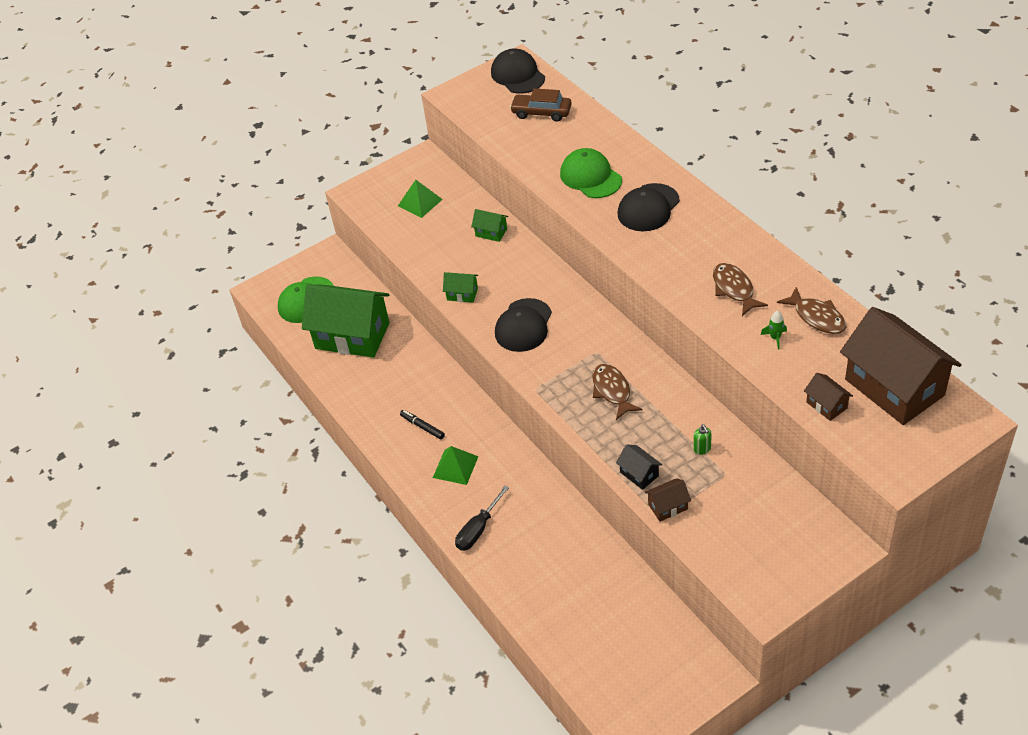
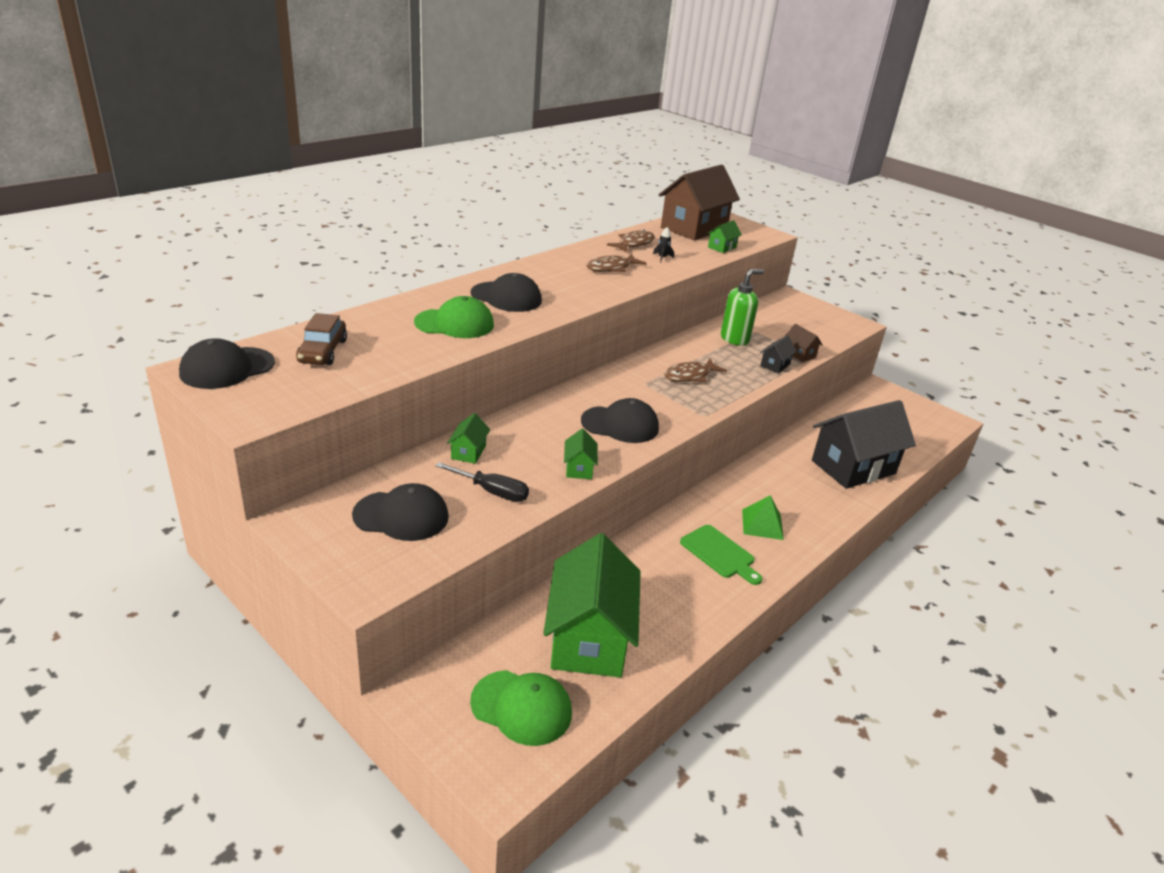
camera: 110 degrees left, 15 degrees down
green pyramid [398,180,443,218] -> black cap [352,483,449,541]
black marker [400,410,445,439] -> green cutting board [680,525,762,585]
black screwdriver [455,485,509,551] -> black screwdriver moved to [435,462,529,502]
green cap [560,148,622,198] -> green cap turned 135 degrees counterclockwise [414,296,494,338]
green soap dispenser [693,424,712,455] -> green soap dispenser [721,269,764,346], size x2.17
green rocket [761,311,787,349] -> black rocket [653,227,674,263]
brown house [804,373,853,421] -> green house [707,220,742,253]
none -> black house [812,400,916,489]

